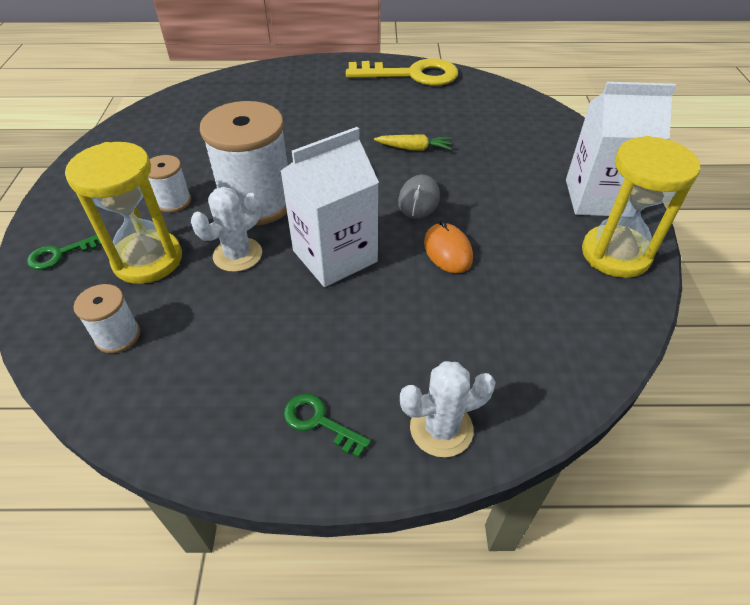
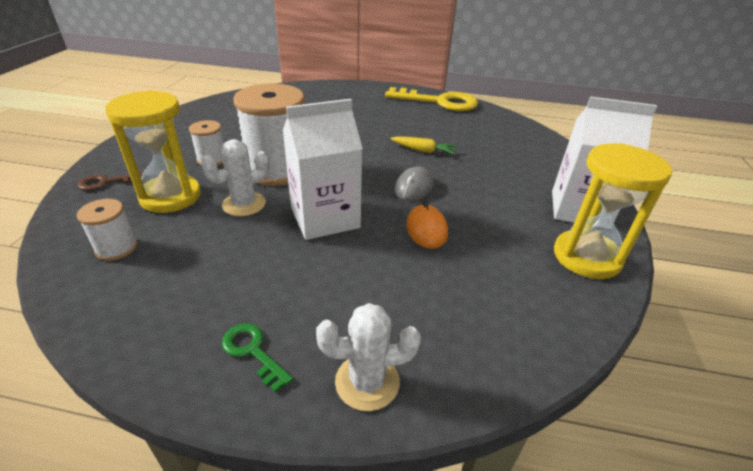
camera: 10 degrees right, 10 degrees down
green key [27,235,102,270] -> brown key [77,172,144,191]

